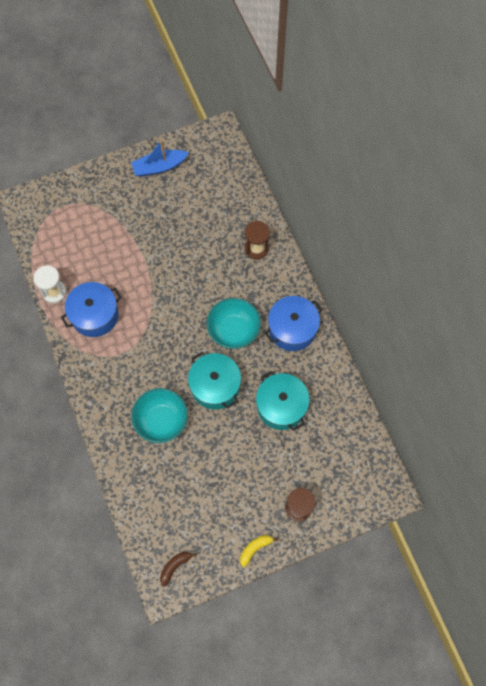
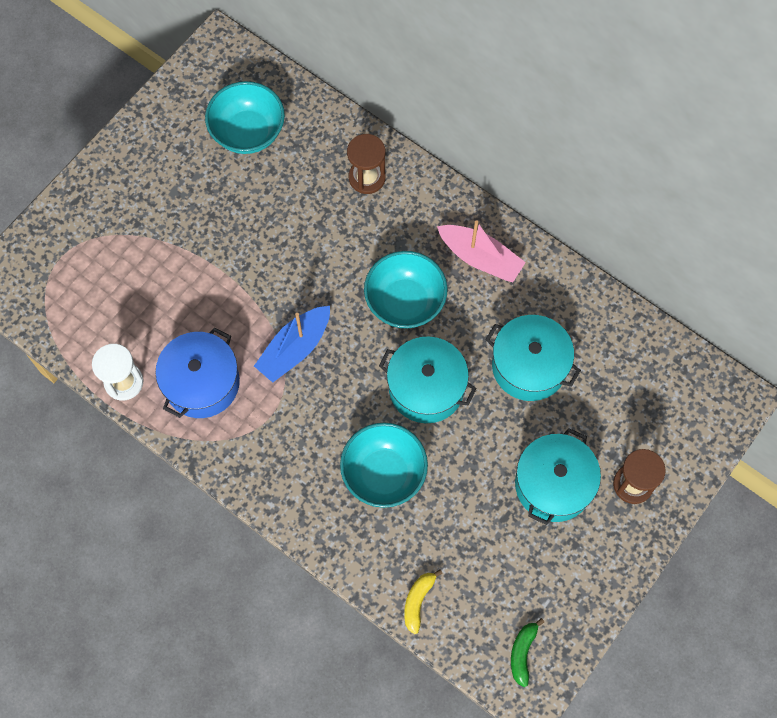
camera: 30 degrees left, 0 degrees up
blue boat [131,140,189,177] -> blue boat moved to [254,306,330,383]
brown banana [160,552,197,586] -> green banana [511,618,544,687]
yellow banana [240,535,278,567] -> yellow banana moved to [404,569,443,634]
blue pot [265,296,323,351] -> pink boat [437,220,526,282]
none -> turquoise bowl [205,81,285,154]
none -> turquoise pot [515,428,601,525]

